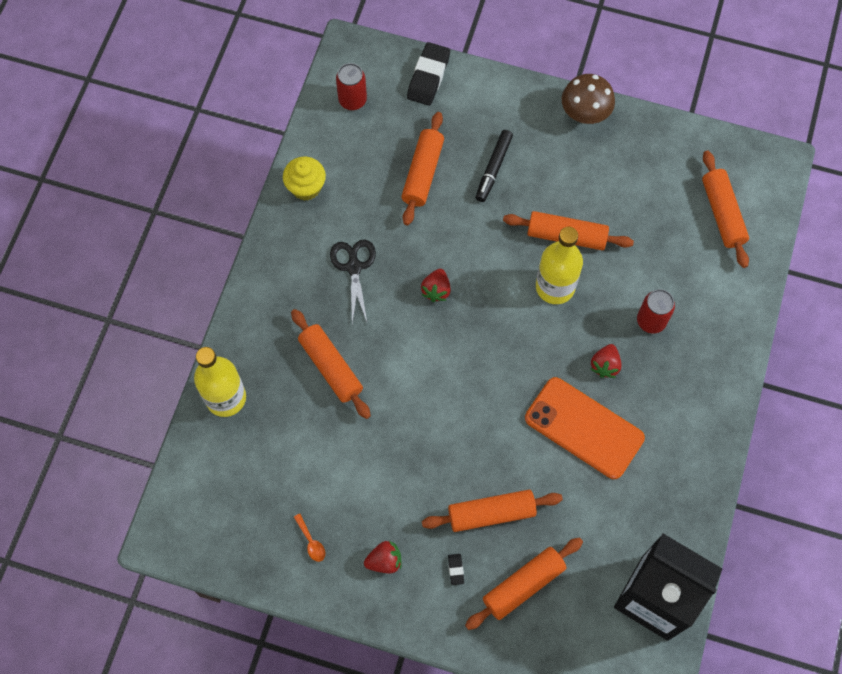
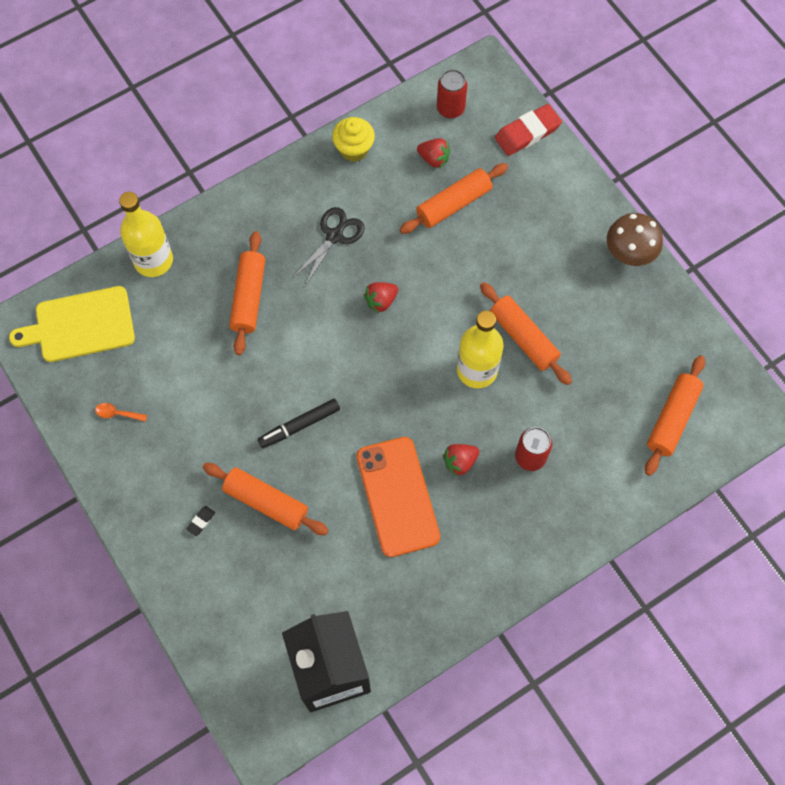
camera: 40 degrees right, 0 degrees up
orange spoon [294,514,325,562] -> orange spoon turned 90 degrees clockwise [95,403,147,422]
red strawberry [364,541,401,573] -> red strawberry moved to [417,138,450,168]
black eraser [407,42,450,106] -> red eraser [495,104,562,156]
orange rolling pin [465,537,583,630] -> none
black marker [476,130,513,202] -> black marker moved to [258,399,340,448]
none -> yellow cutting board [9,286,135,362]

